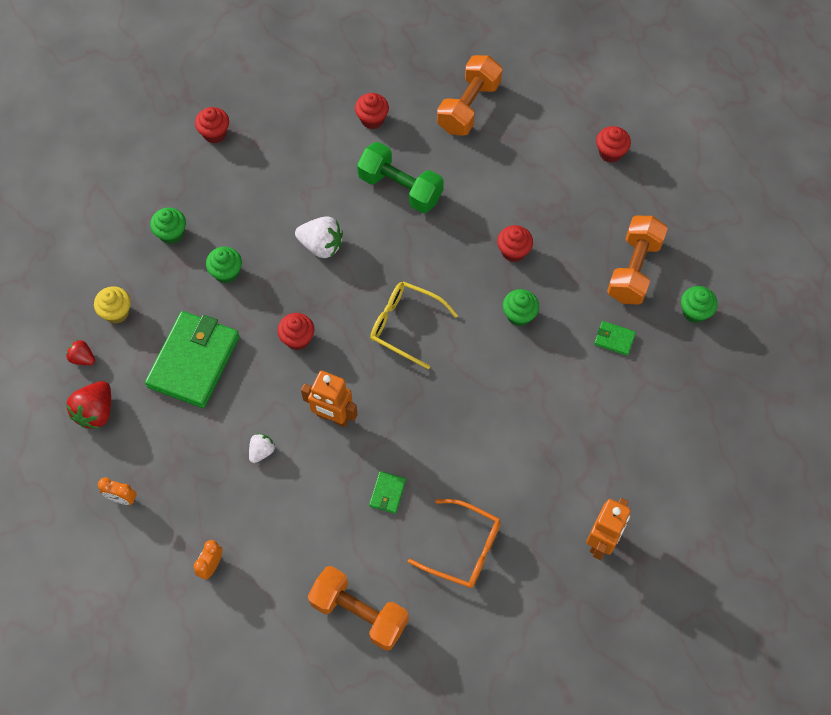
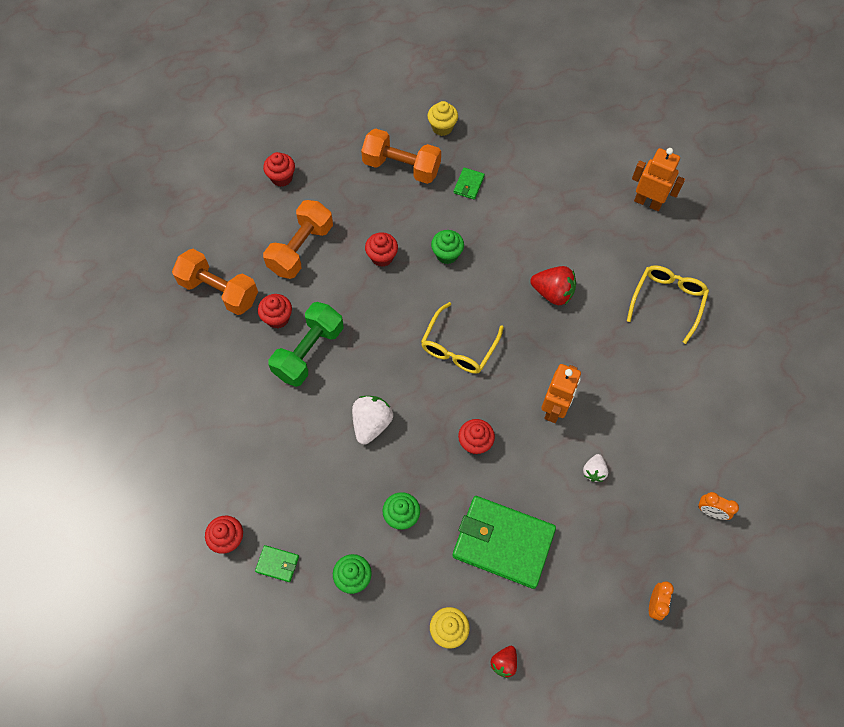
camera: 90 degrees left, 0 degrees up
red strawberry [67,381,111,428] -> red strawberry moved to [530,266,576,305]
white strawberry [249,433,275,463] -> white strawberry turned 105 degrees counterclockwise [583,454,608,482]
orange dumbbell [308,566,409,651] -> orange dumbbell moved to [263,200,333,279]
red cupcake [355,93,389,129] -> red cupcake moved to [258,294,292,328]
green wallet [369,471,406,514] -> green wallet moved to [255,545,299,582]
orange glasses [408,499,501,588] -> yellow glasses [627,265,709,344]
green cupcake [681,286,718,323] -> yellow cupcake [427,101,458,136]

